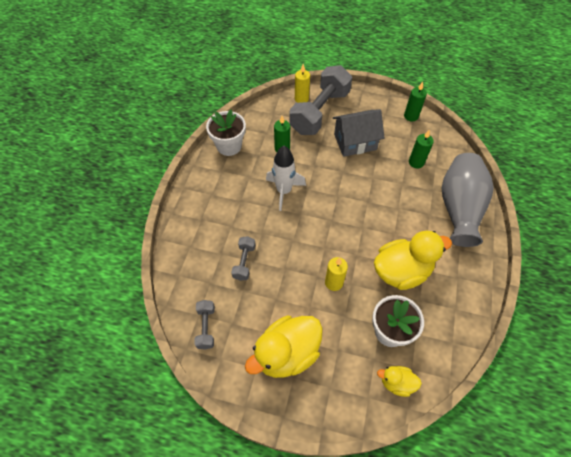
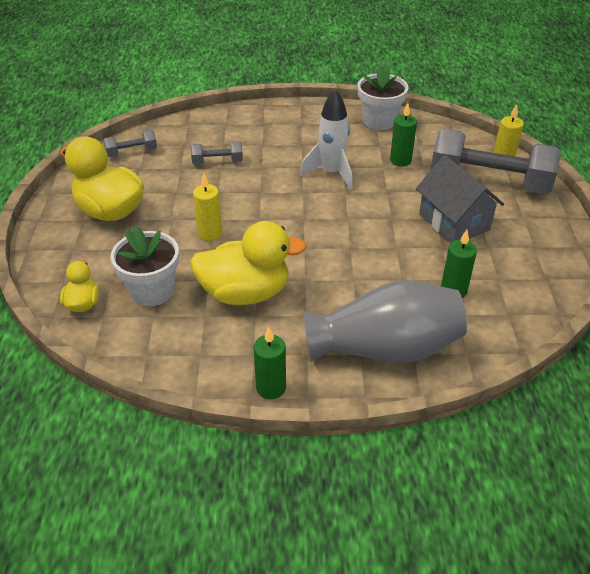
camera: 75 degrees right, 15 degrees down
yellow duck [374,231,452,290] -> yellow duck turned 60 degrees counterclockwise [190,221,307,305]
green candle [404,82,427,121] -> green candle moved to [253,327,286,400]

